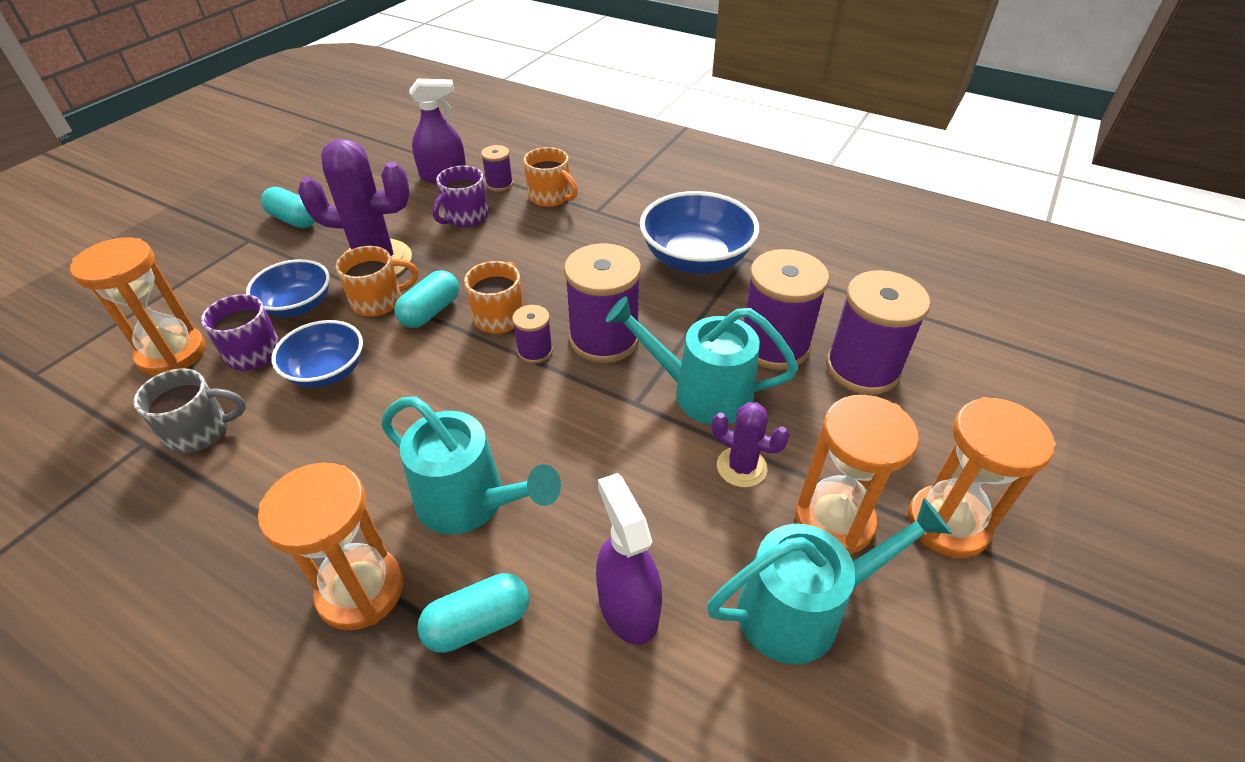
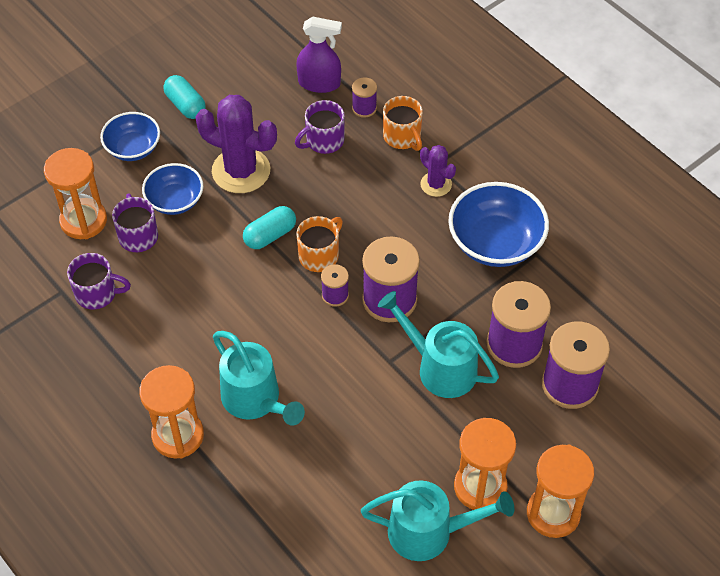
camera: 20 degrees right, 10 degrees up
grey mug [133,368,246,454] -> purple mug [67,253,131,309]
blue bowl [271,320,363,388] -> blue bowl moved to [100,112,160,161]
orange mug [336,246,418,317] -> none
turquoise capsule [417,573,529,653] -> none
purple spray bottle [596,473,662,645] -> none
purple cactus [712,402,790,488] -> purple cactus moved to [420,145,456,197]

